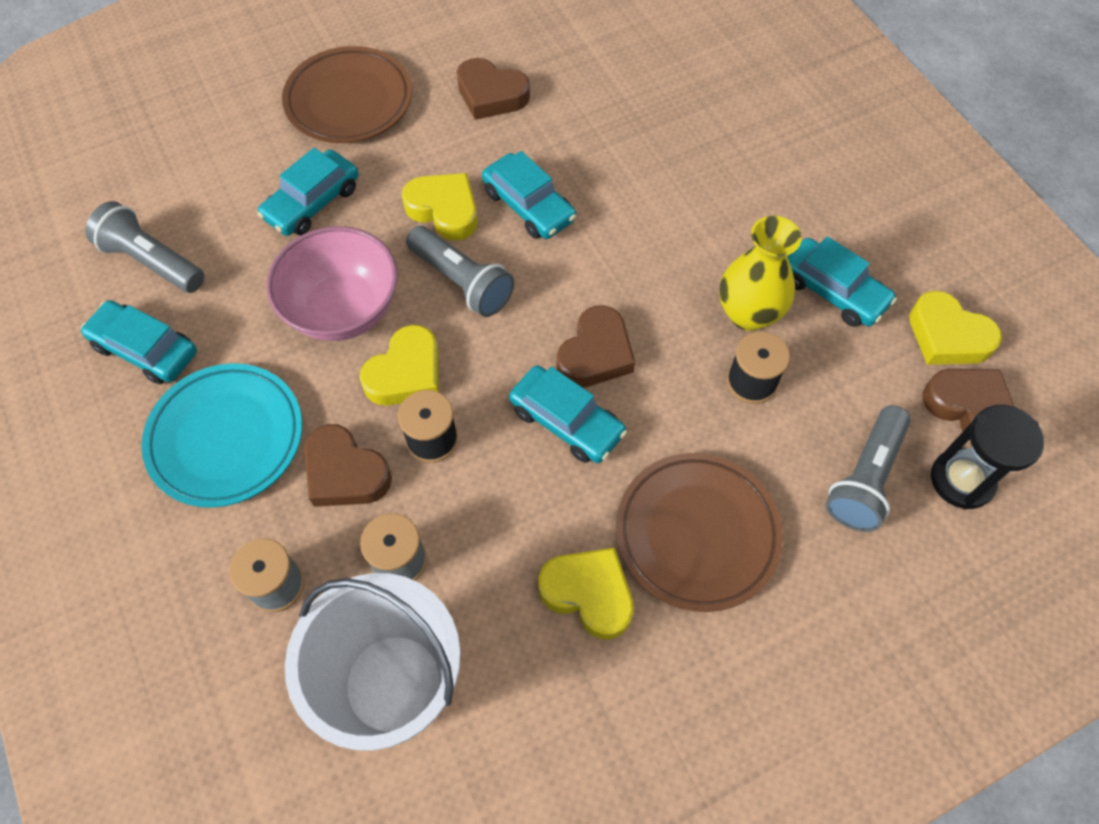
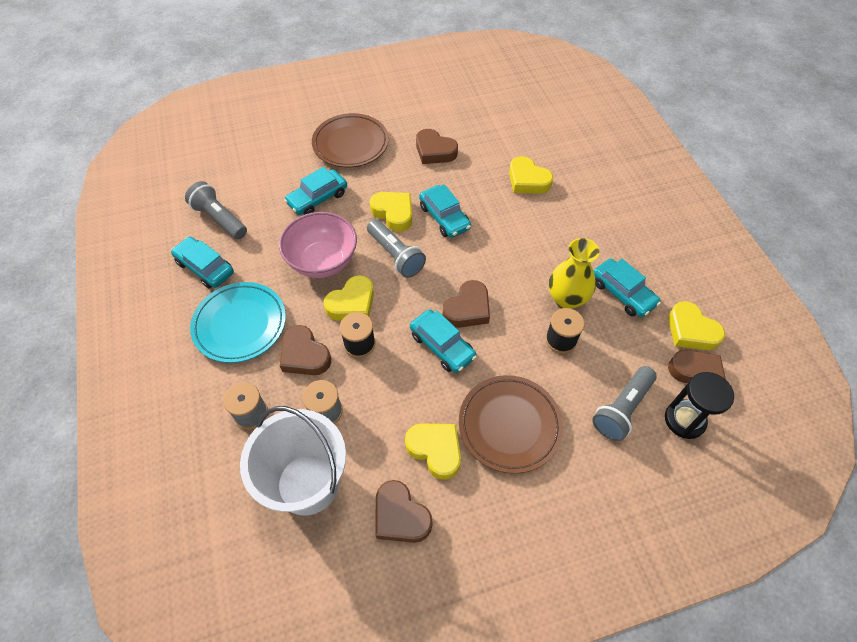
camera: 10 degrees right, 5 degrees down
none -> brown heart [376,480,432,543]
none -> yellow heart [509,156,553,194]

